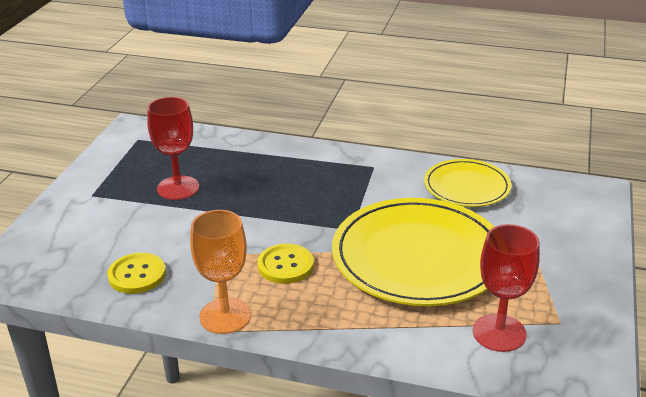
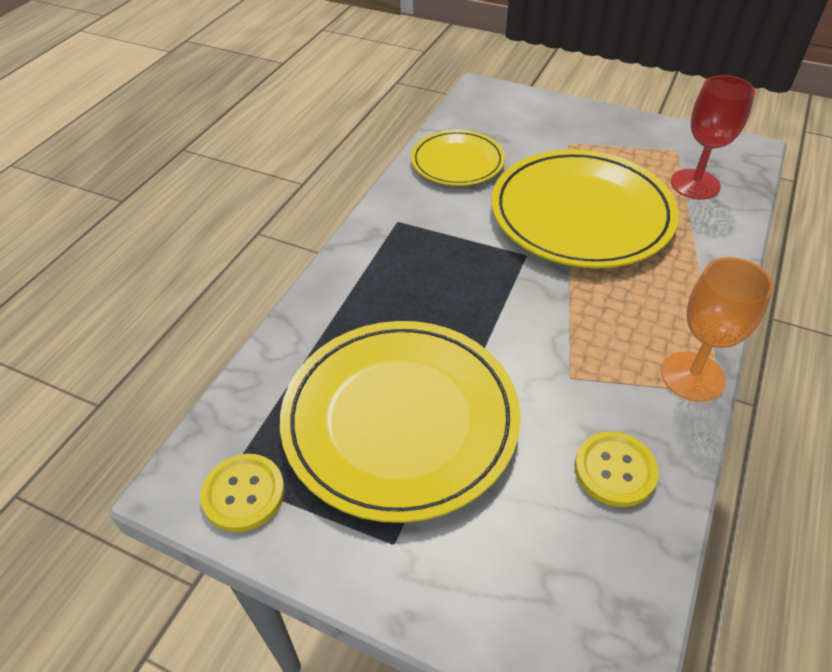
camera: 80 degrees left, 15 degrees up
red goblet [147,97,199,200] -> yellow plate [280,321,521,523]
yellow button [258,244,314,284] -> yellow button moved to [200,454,285,532]

